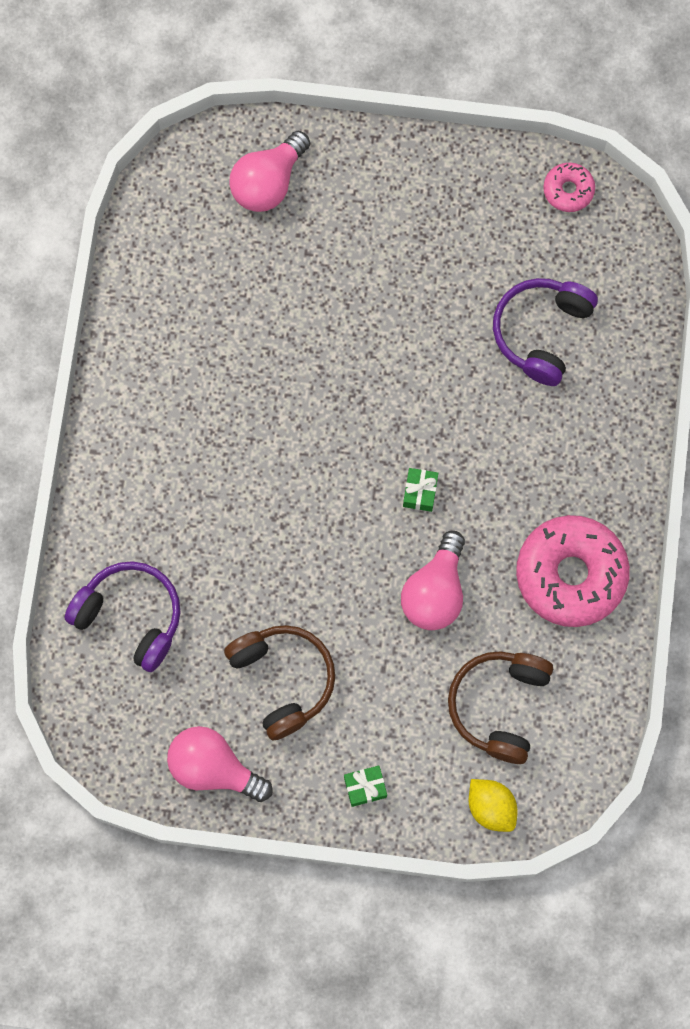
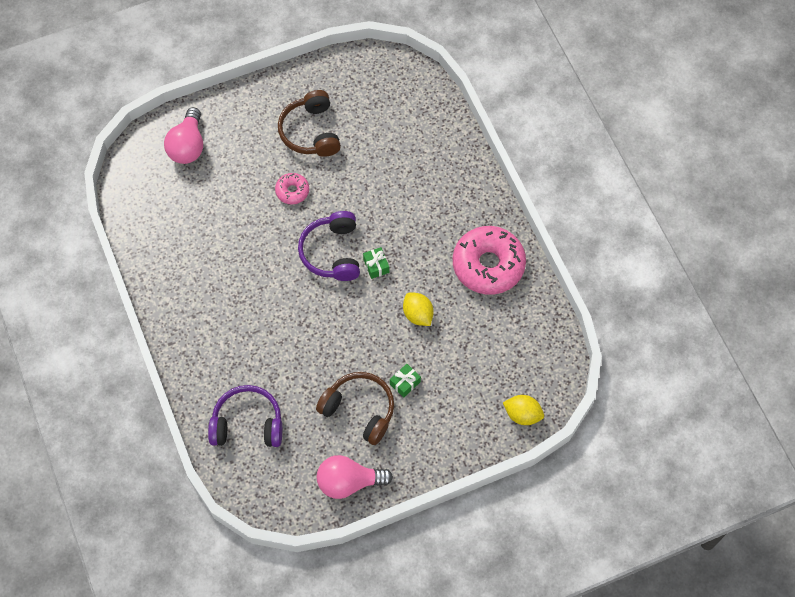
camera: 30 degrees left, 10 degrees down
green gift [344,766,387,807] -> green gift moved to [390,364,421,398]
pink light bulb [401,531,465,630] -> yellow lemon [403,292,434,326]
brown headphones [448,651,553,764] -> brown headphones moved to [278,90,341,157]
purple headphones [493,278,598,386] -> purple headphones moved to [298,211,360,281]
pink donut [543,163,595,212] -> pink donut moved to [275,173,309,204]

